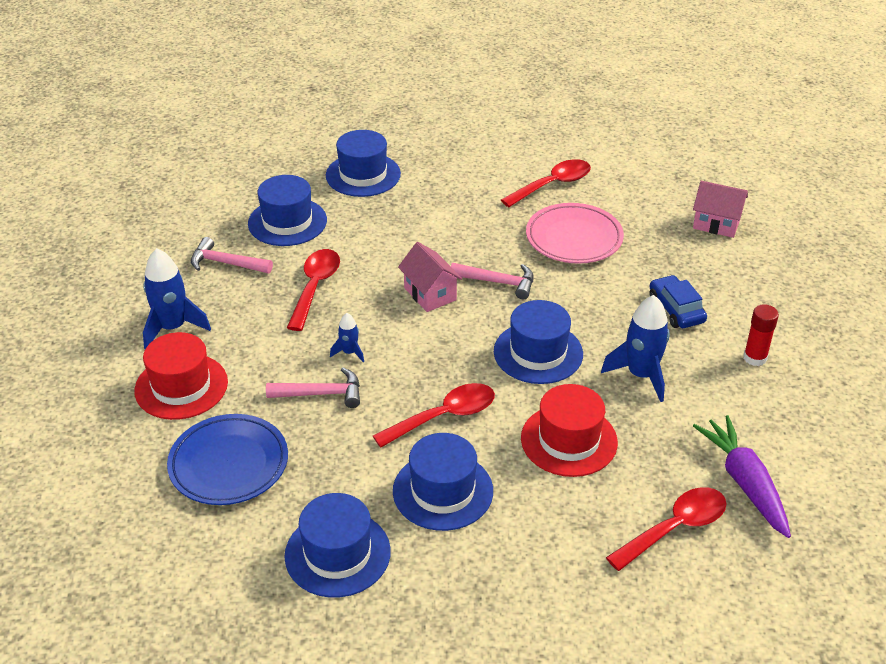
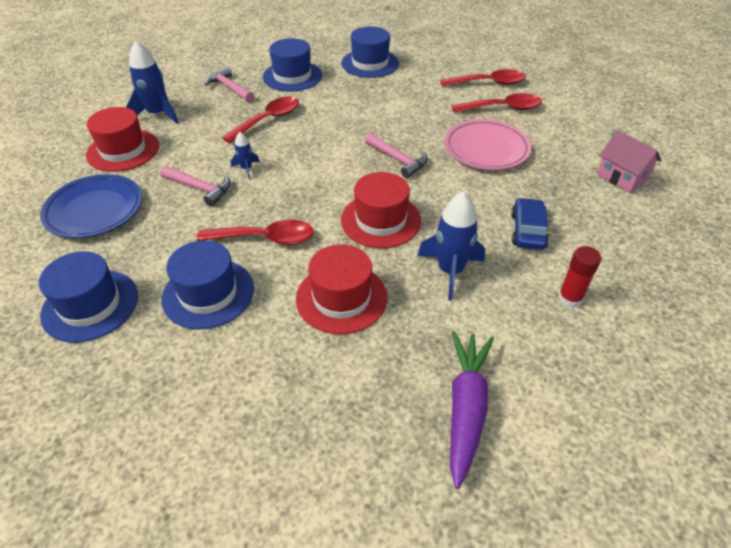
camera: 30 degrees right, 5 degrees up
pink house [398,242,462,312] -> none
blue hat [494,300,583,384] -> red hat [341,172,421,248]
red spoon [606,487,727,571] -> red spoon moved to [440,69,526,87]

